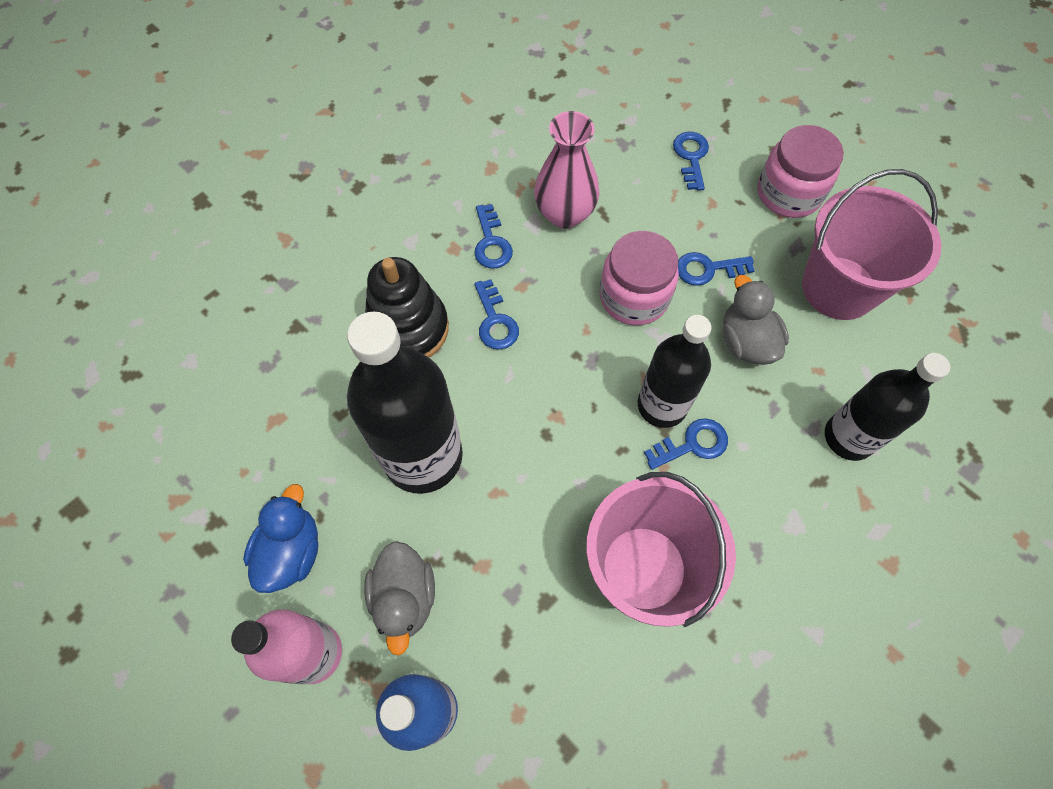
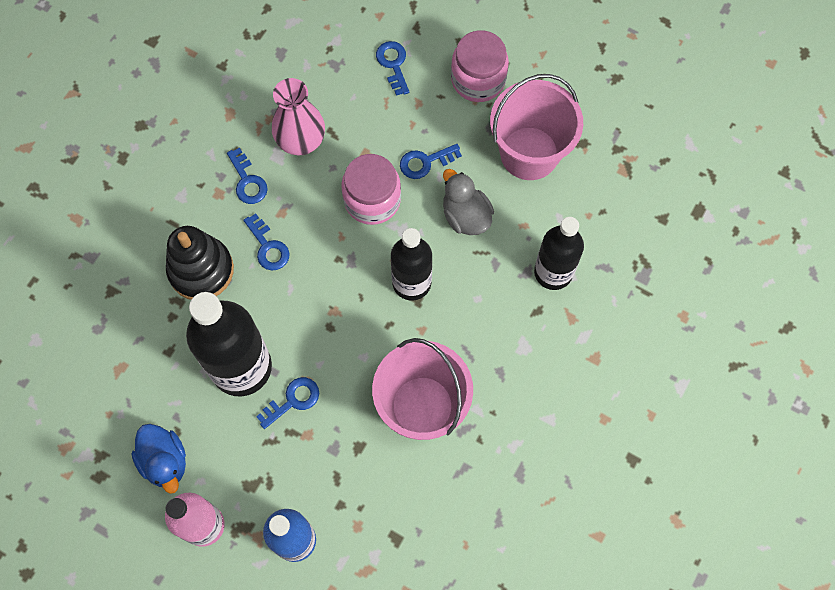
camera: 15 degrees left, 5 degrees up
blue duck [243,484,318,593] -> blue duck turned 150 degrees clockwise [132,424,186,494]
grey duck [364,541,435,656] -> none
blue key [644,418,728,470] -> blue key moved to [256,377,319,429]

